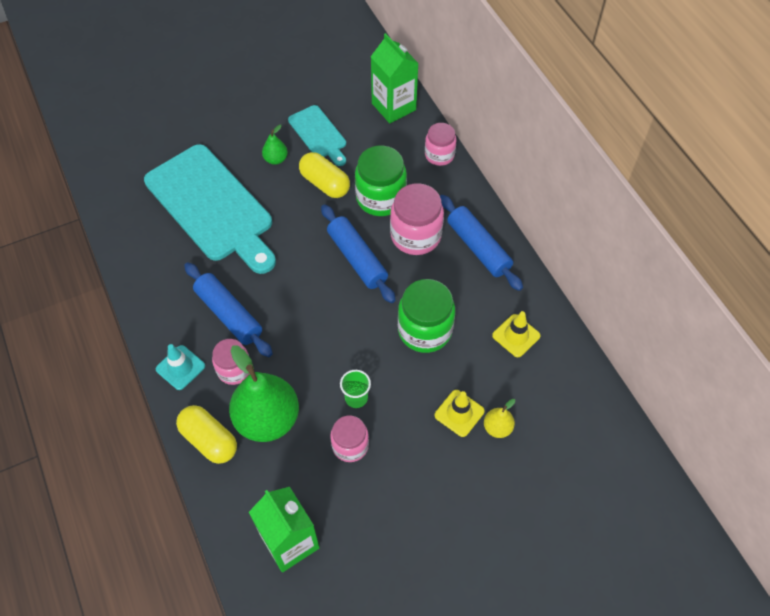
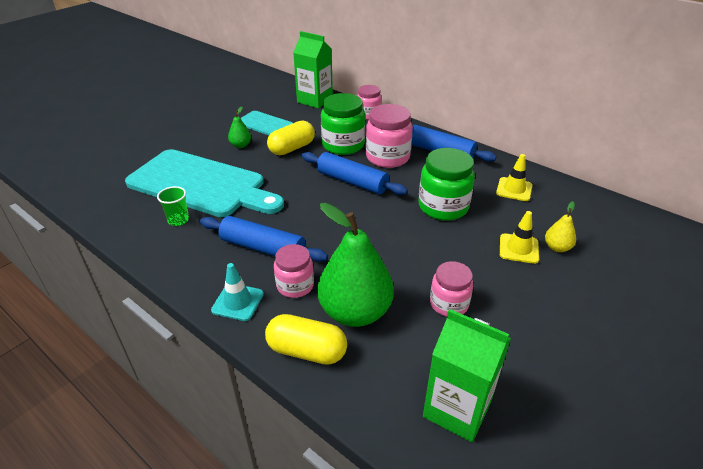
camera: 25 degrees left, 20 degrees down
yellow capsule [299,152,350,198] -> yellow capsule turned 60 degrees counterclockwise [267,121,315,155]
green cup [340,370,371,408] -> green cup moved to [157,186,189,226]

